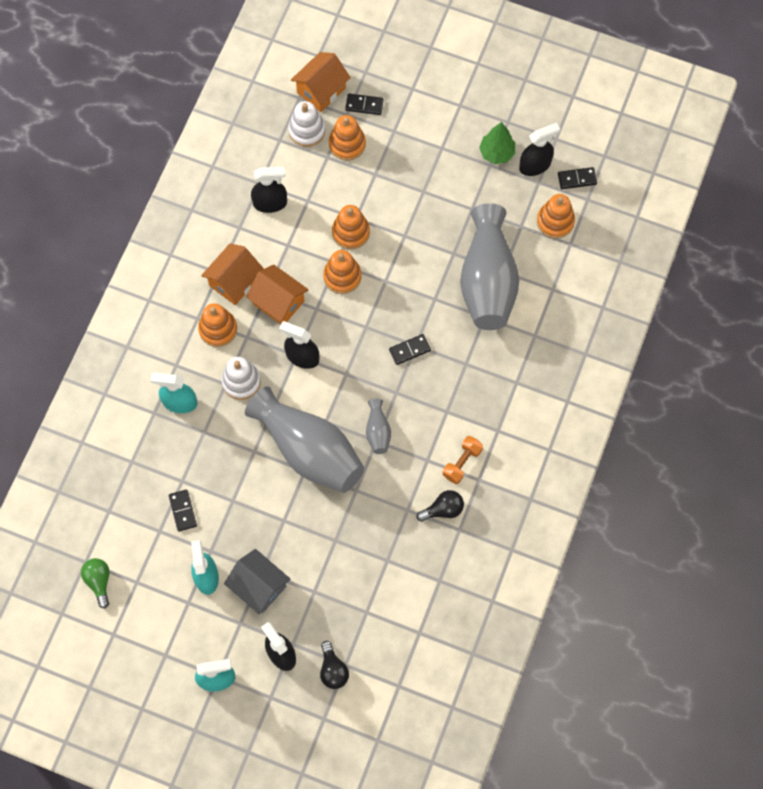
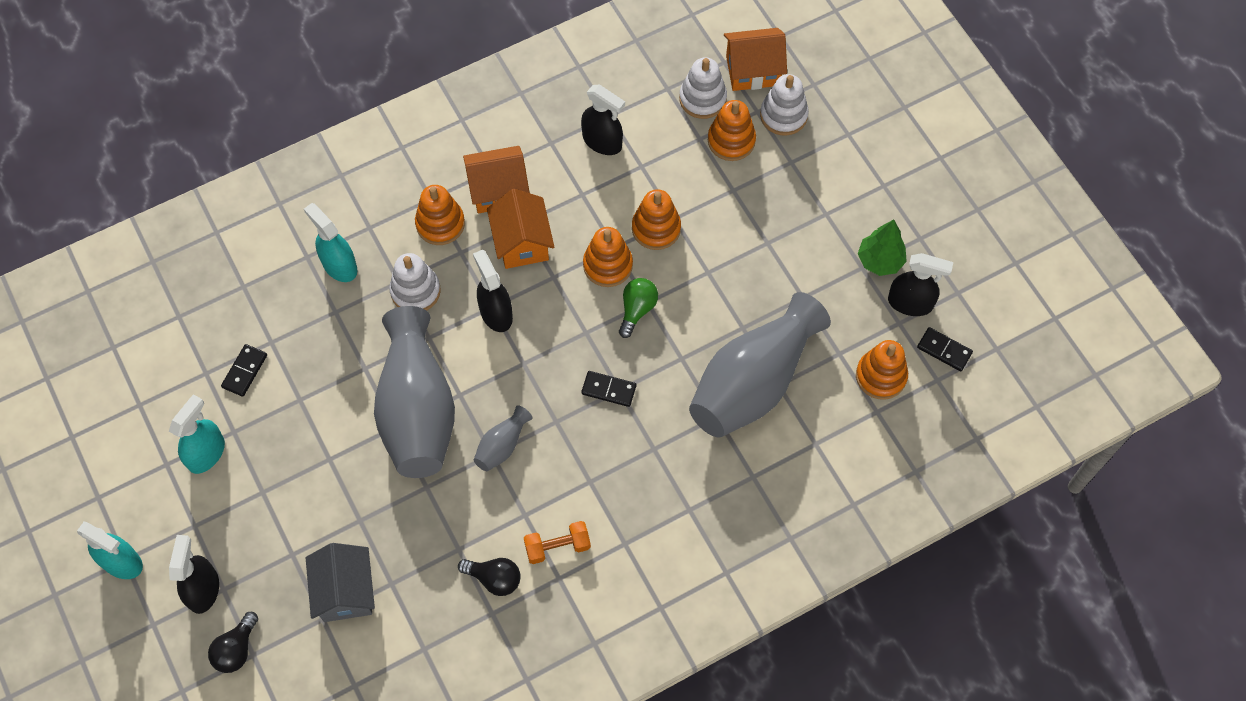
camera: 40 degrees right, 5 degrees down
green light bulb [81,558,110,609] -> green light bulb moved to [619,278,658,338]
grey house [224,549,291,614] -> grey house moved to [306,543,375,622]
black domino [345,94,384,115] -> white stacking toy [760,74,809,136]

